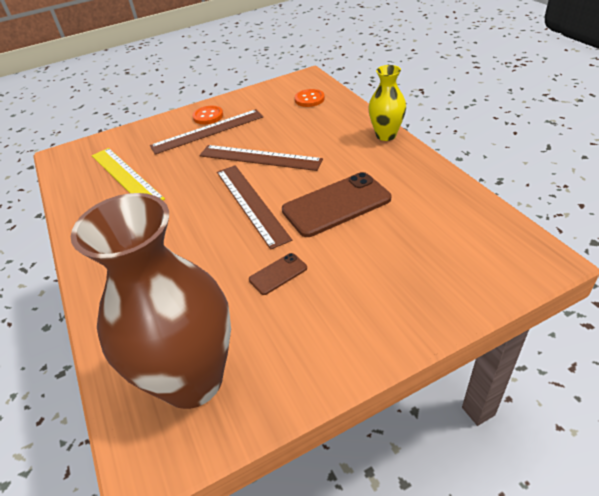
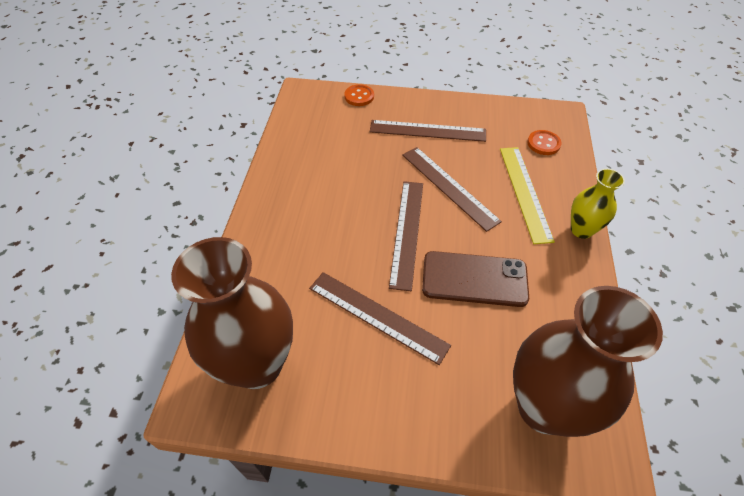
camera: 30 degrees right, 10 degrees up
yellow ruler [92,148,165,200] -> yellow ruler moved to [500,147,555,244]
orange button [192,106,223,124] -> orange button moved to [344,84,374,106]
brown phone [249,253,307,295] -> brown ruler [309,272,451,365]
none -> brown vase [513,286,663,437]

